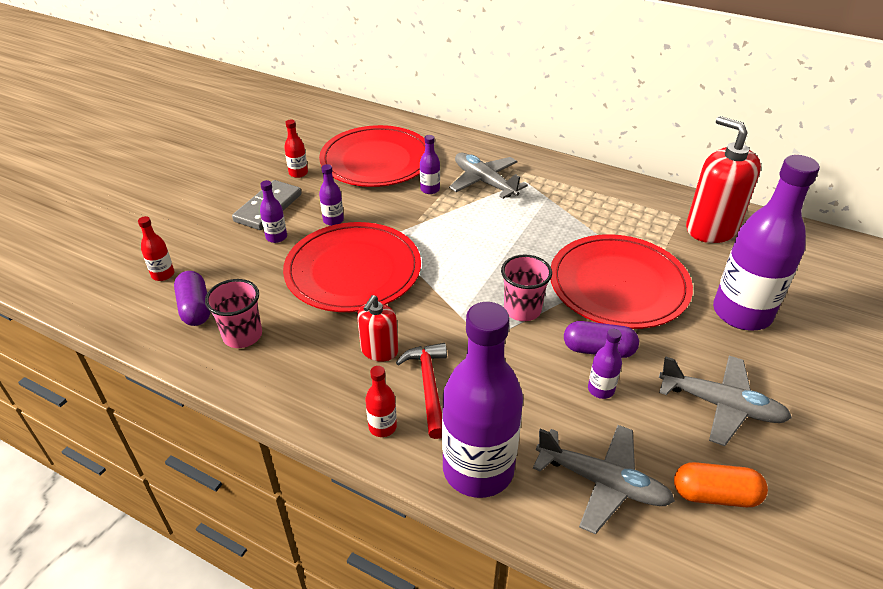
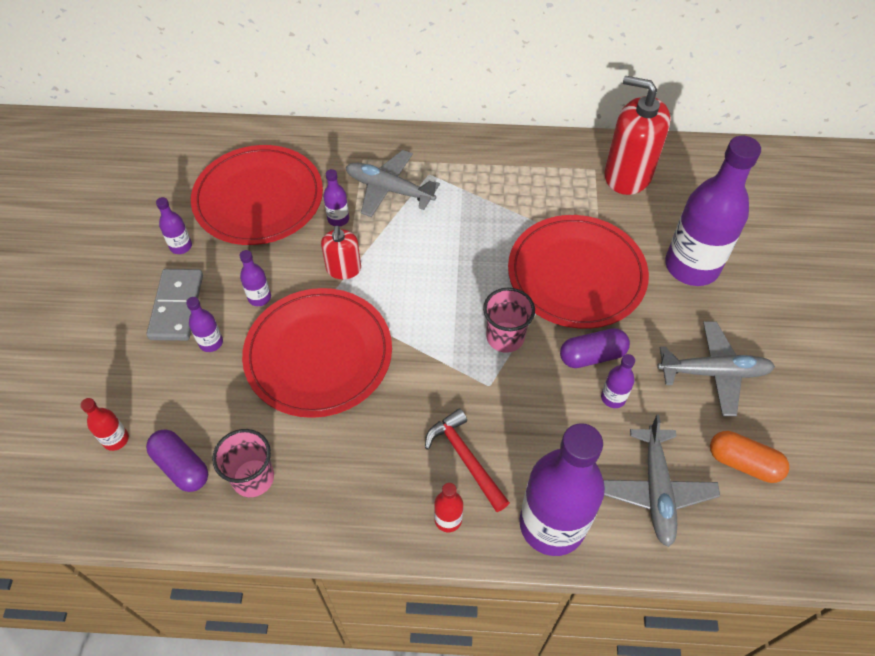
camera: 25 degrees left, 15 degrees up
red bottle [284,119,308,178] -> purple bottle [156,197,192,254]
red soap dispenser [357,295,398,362] -> red soap dispenser moved to [321,226,361,279]
grey plane [533,425,675,534] -> grey plane turned 90 degrees clockwise [604,415,720,547]
orange capsule [674,462,768,507] -> orange capsule turned 45 degrees clockwise [710,431,789,483]

